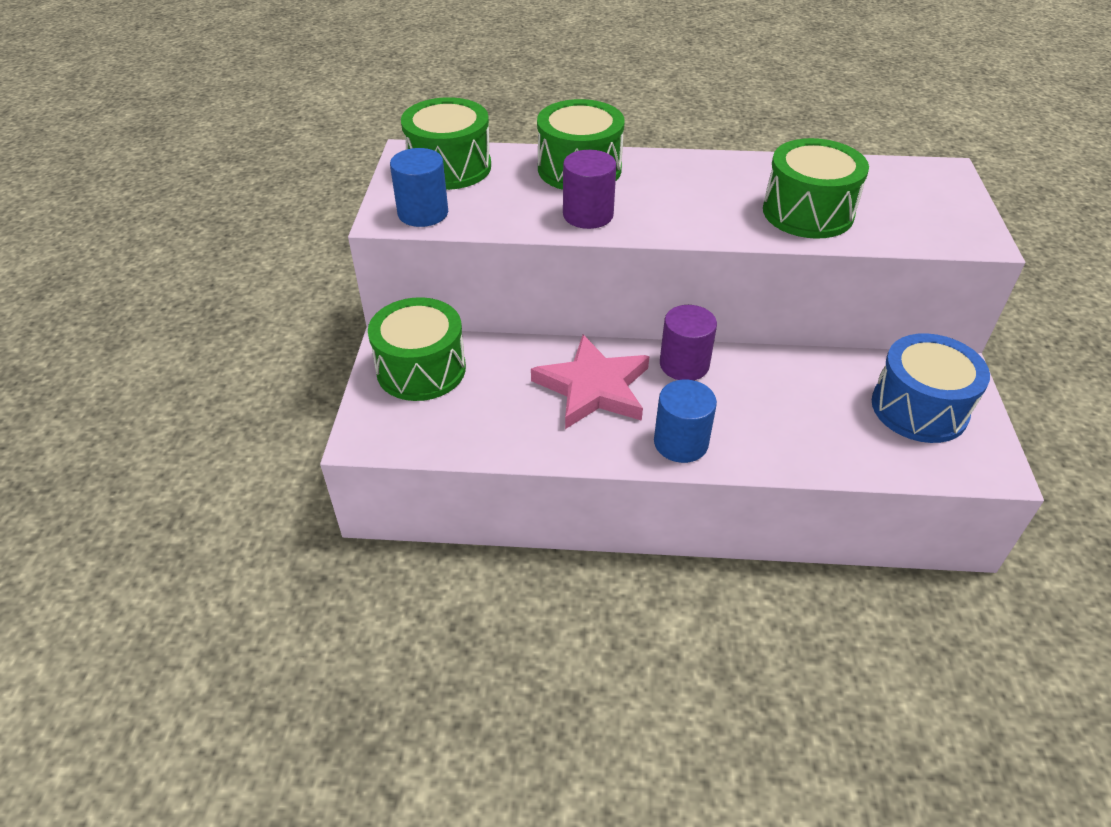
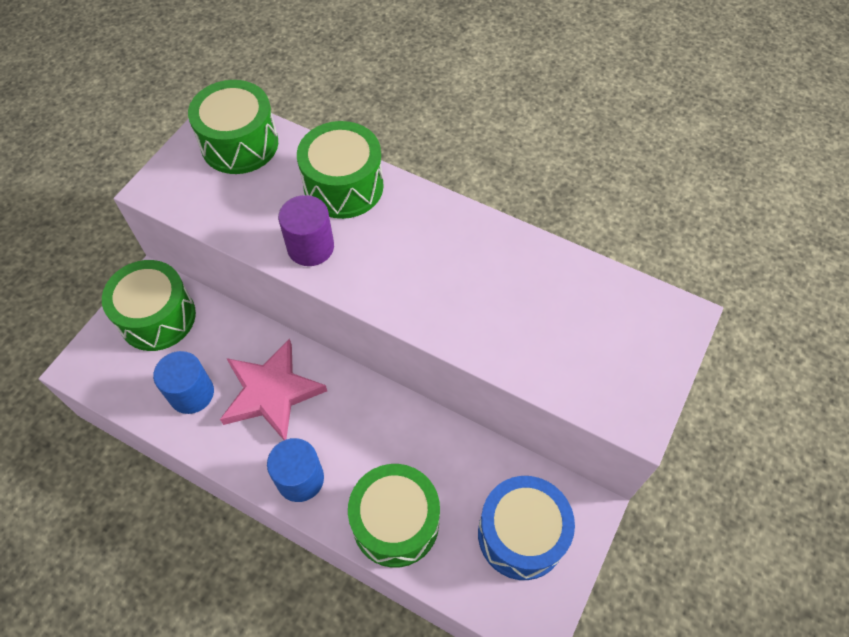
camera: 25 degrees right, 15 degrees up
blue cylinder [390,148,448,227] -> blue cylinder moved to [153,351,214,414]
purple cylinder [660,305,717,380] -> none
green drum [763,138,869,239] -> green drum moved to [348,464,440,568]

